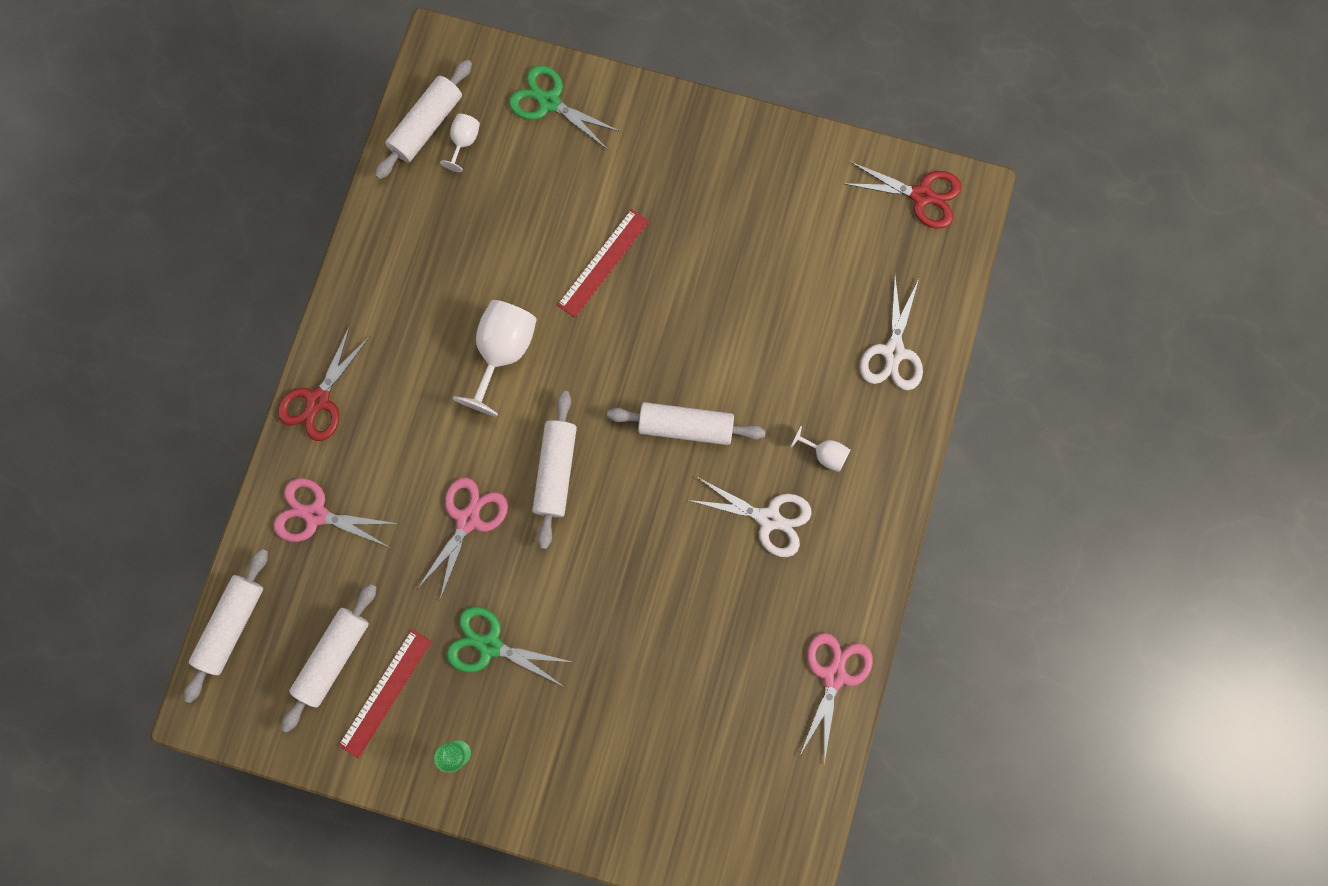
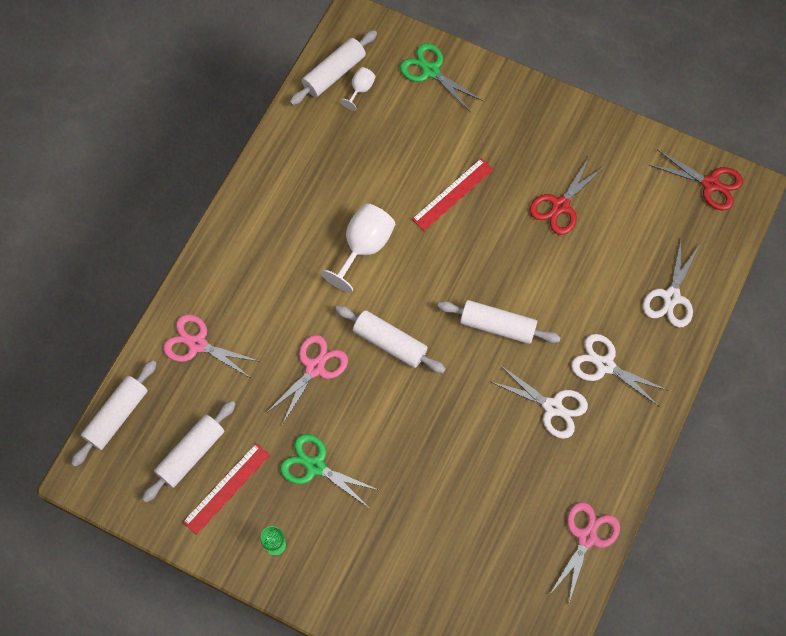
camera: 10 degrees right, 10 degrees down
red scissors [278,325,371,441] -> red scissors moved to [529,157,605,235]
white rolling pin [532,391,577,549] -> white rolling pin turned 75 degrees counterclockwise [335,305,446,373]
white goblet [790,426,850,472] -> white scissors [571,334,669,407]

